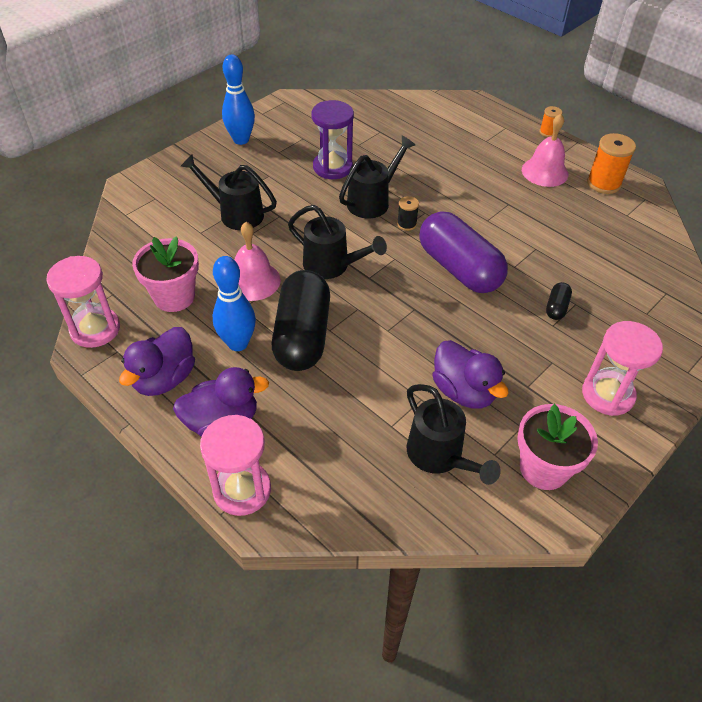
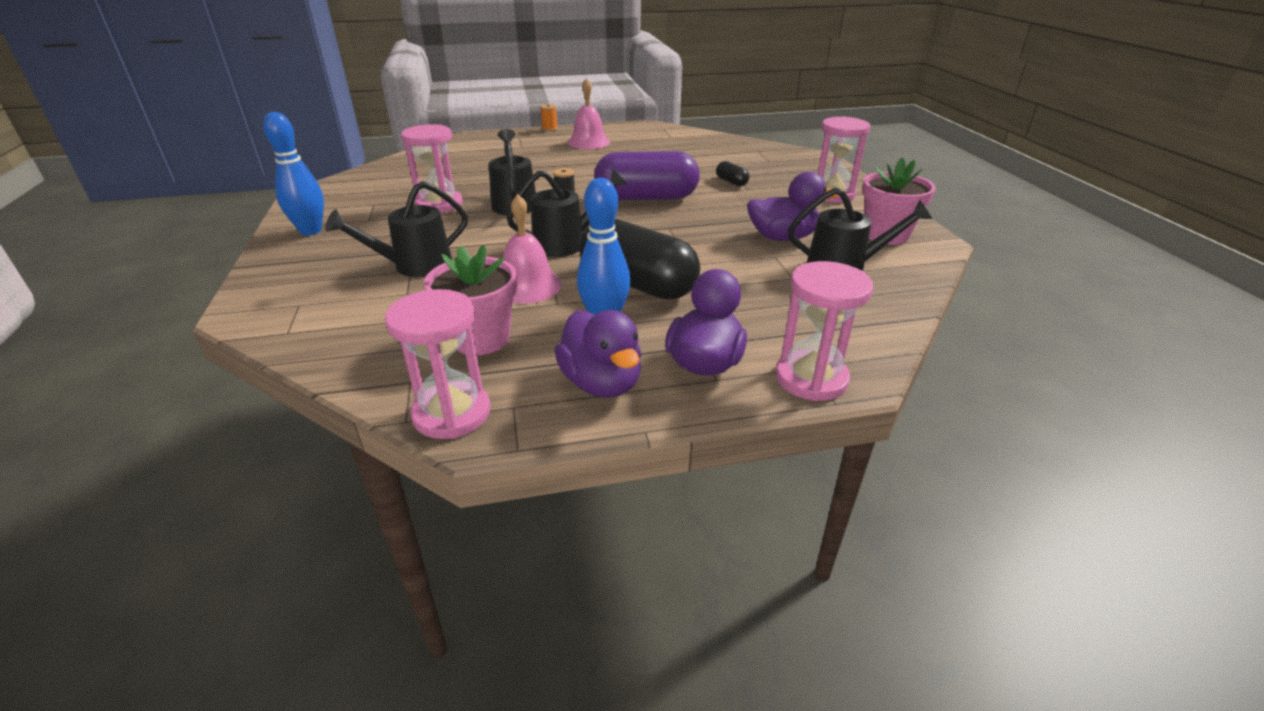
camera: 55 degrees left, 15 degrees down
purple hourglass [311,100,354,179] -> pink hourglass [401,124,463,213]
orange spool [587,133,636,194] -> none

